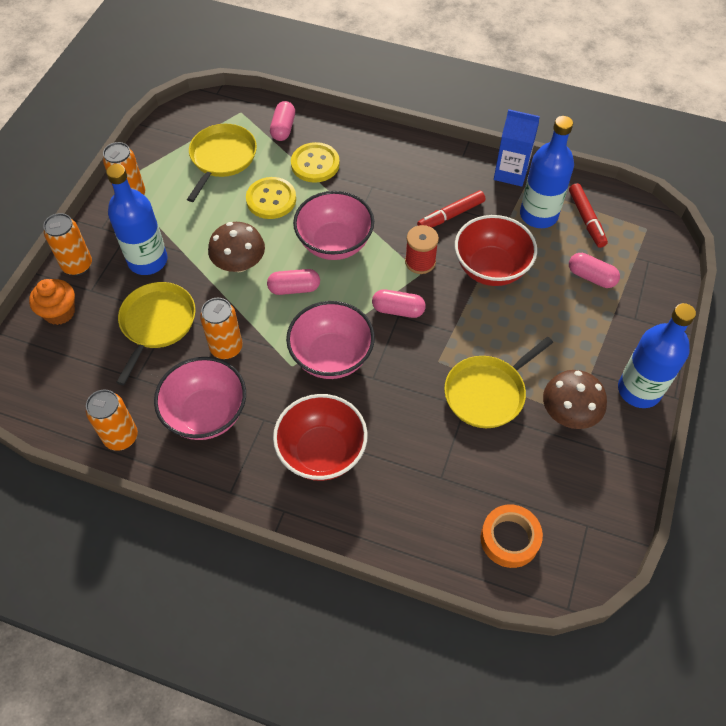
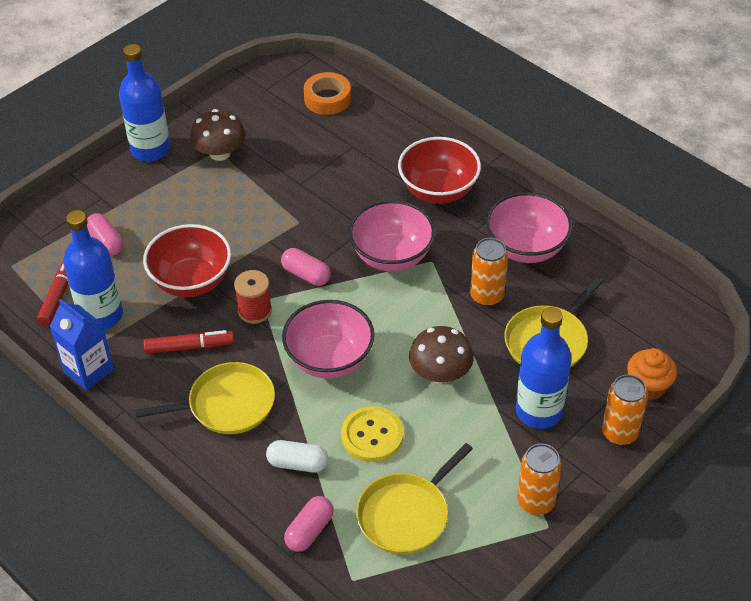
camera: 155 degrees left, 10 degrees down
orange can [86,390,138,451] -> none
pink capsule [267,269,320,295] -> none
yellow button [291,142,340,183] -> white capsule [266,440,328,472]
yellow pan [444,337,553,428] -> yellow pan moved to [135,362,275,434]

